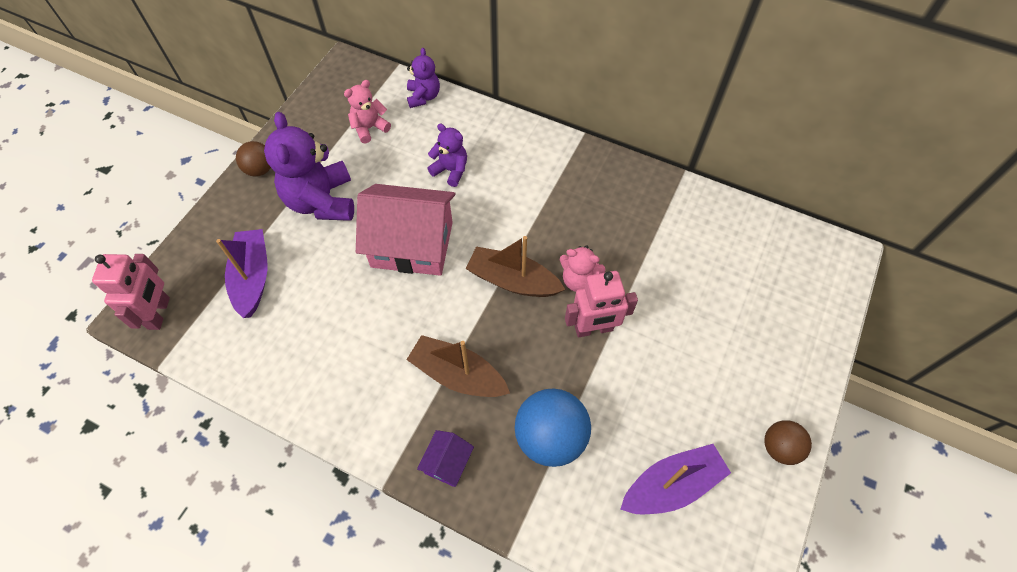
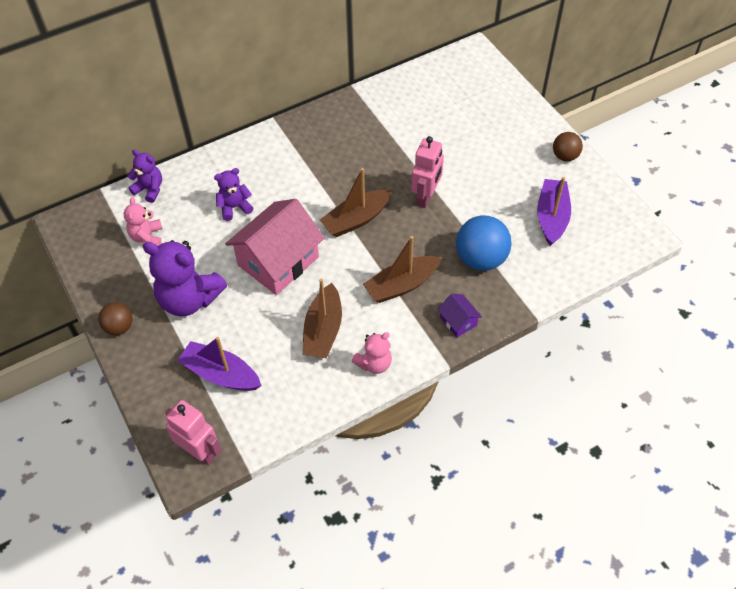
camera: 55 degrees left, 5 degrees down
pink teddy bear [559,245,606,292] -> pink teddy bear moved to [352,332,392,374]
none -> brown boat [302,279,342,358]

